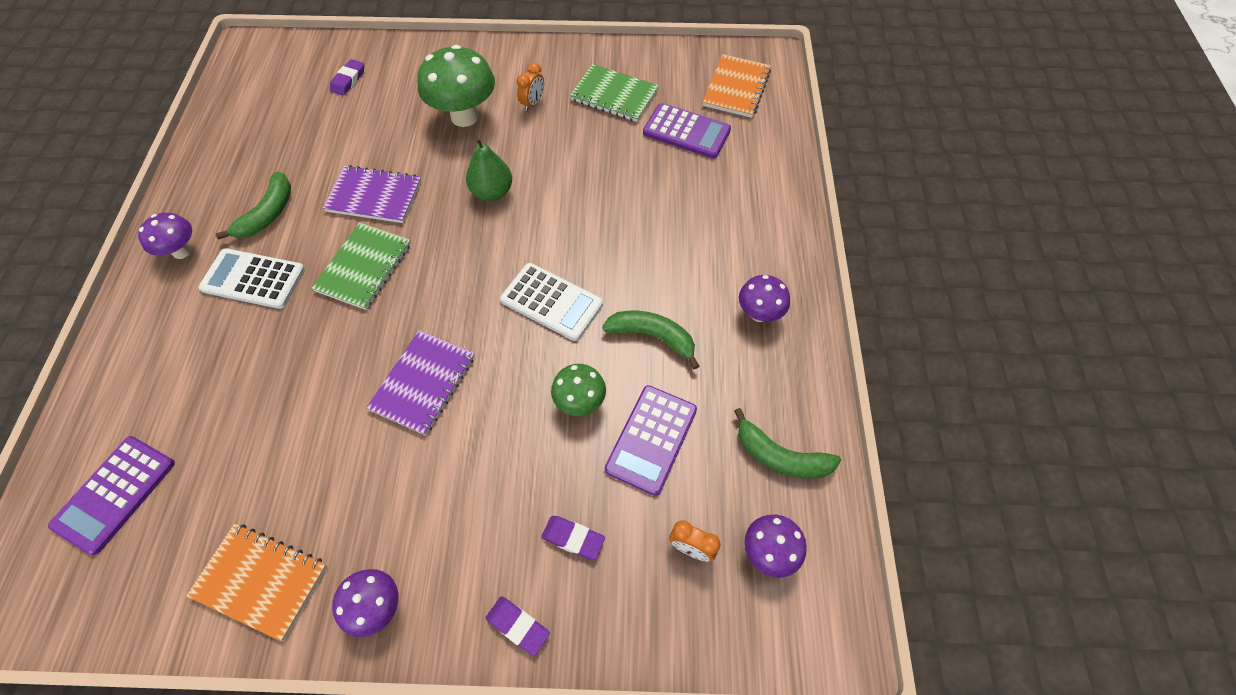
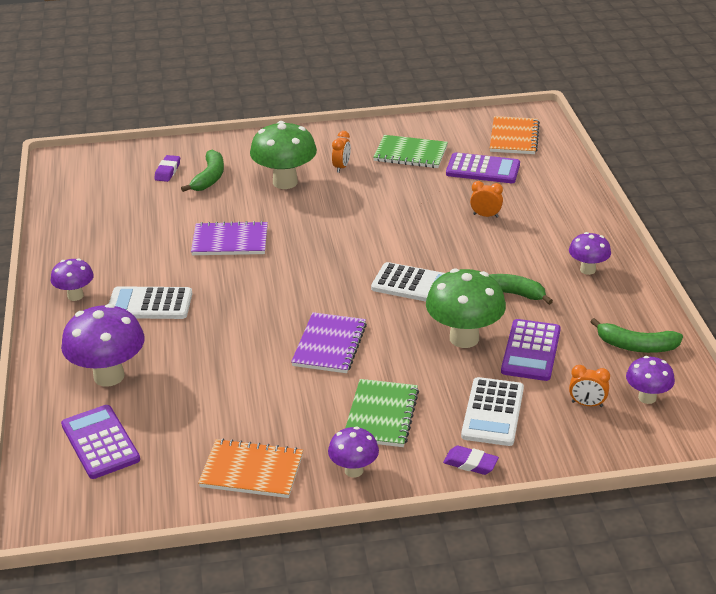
camera: 10 degrees left, 25 degrees down
purple calculator [48,436,175,555] -> purple calculator turned 135 degrees clockwise [61,405,140,479]
green banana [216,172,291,239] -> green banana moved to [181,150,224,192]
green notebook [312,222,411,310] -> green notebook moved to [345,379,419,447]
green pear [466,138,512,201] -> none
purple eraser [541,516,605,560] -> white calculator [461,377,524,446]
green mushroom [551,364,606,416] -> green mushroom [426,268,506,348], size x1.77
none -> purple mushroom [61,304,145,386]
none -> orange clock [470,181,503,218]

